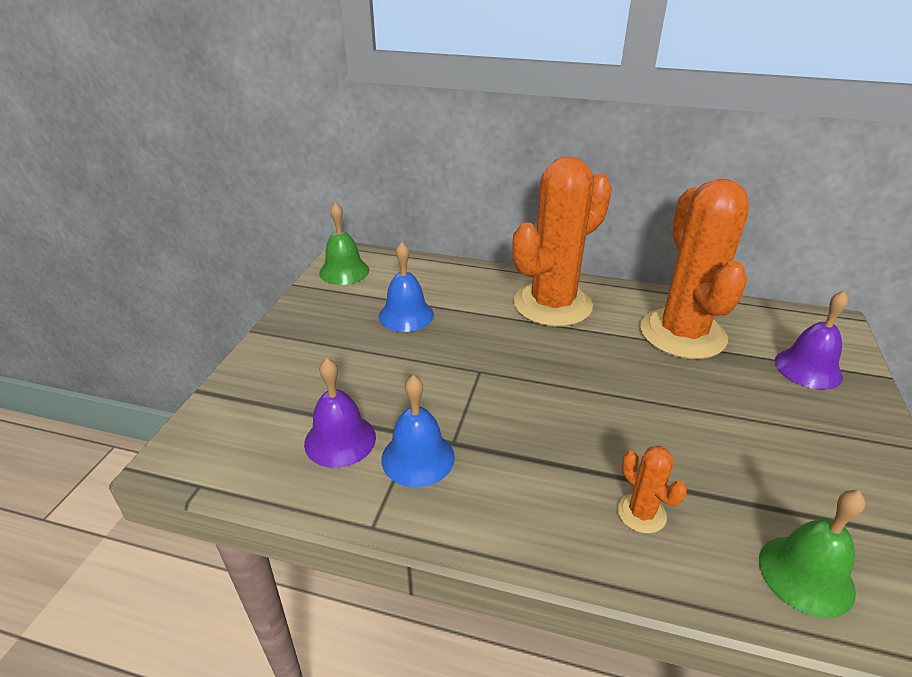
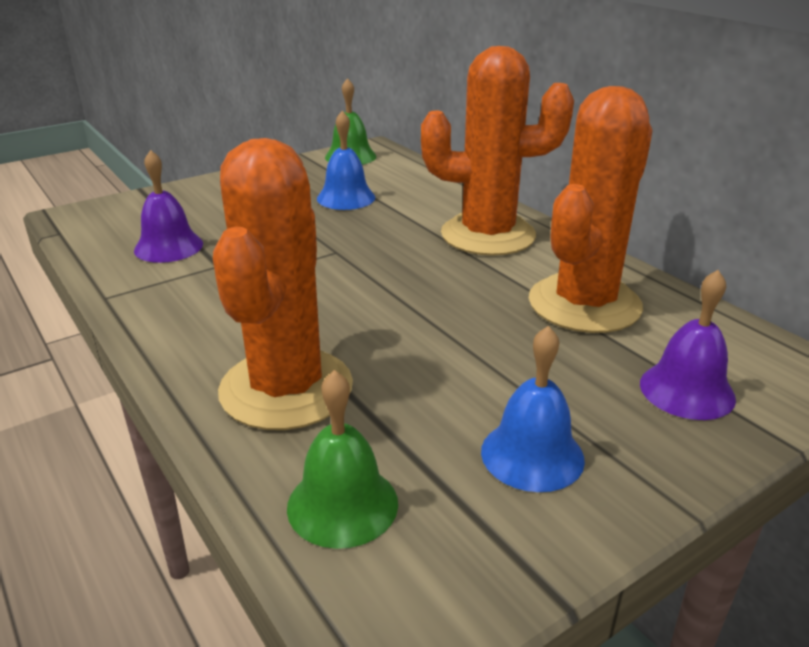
camera: 40 degrees right, 5 degrees down
blue bell [381,375,455,487] -> blue bell moved to [481,326,585,492]
orange cactus [617,446,687,534] -> orange cactus [213,138,353,430], size x2.43

